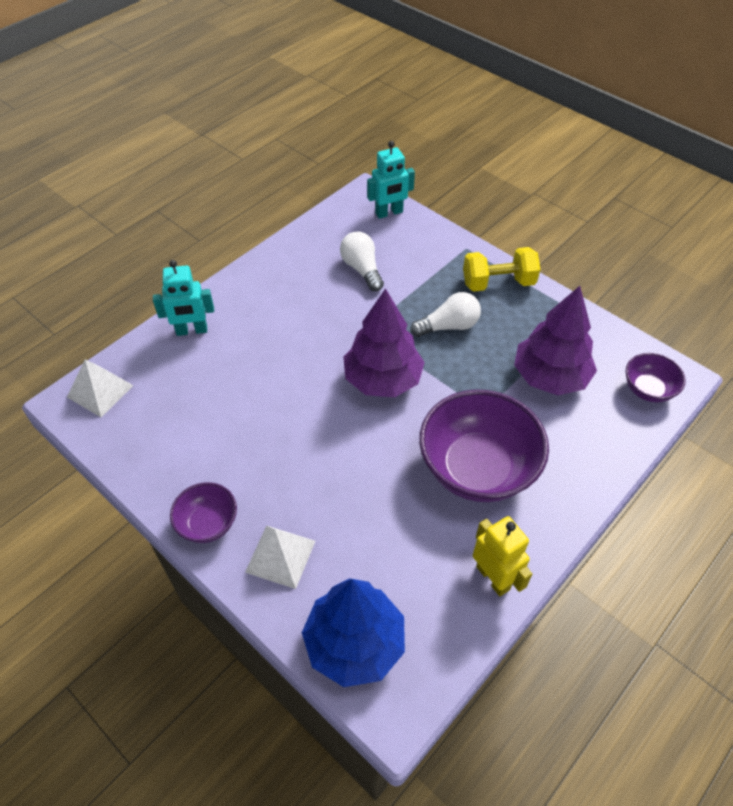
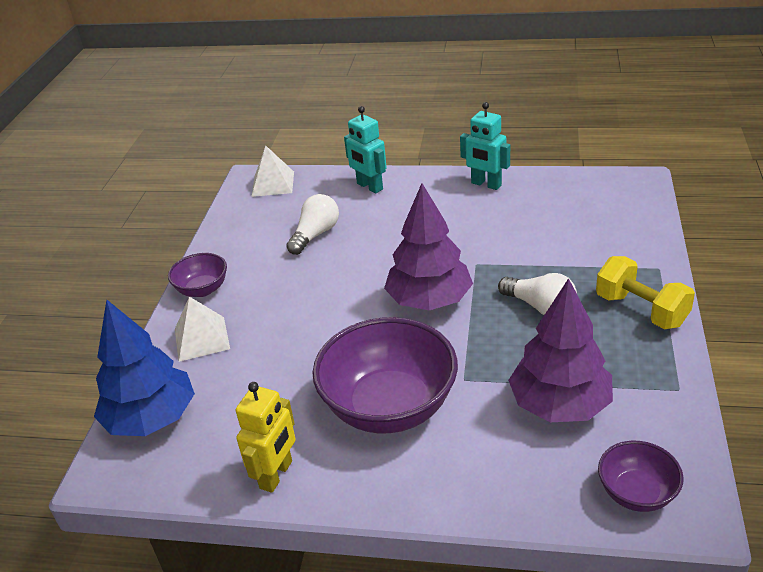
camera: 60 degrees right, 15 degrees down
white light bulb [340,232,384,291] -> white light bulb moved to [286,194,339,255]
turquoise robot [367,141,415,219] -> turquoise robot moved to [460,102,510,190]

